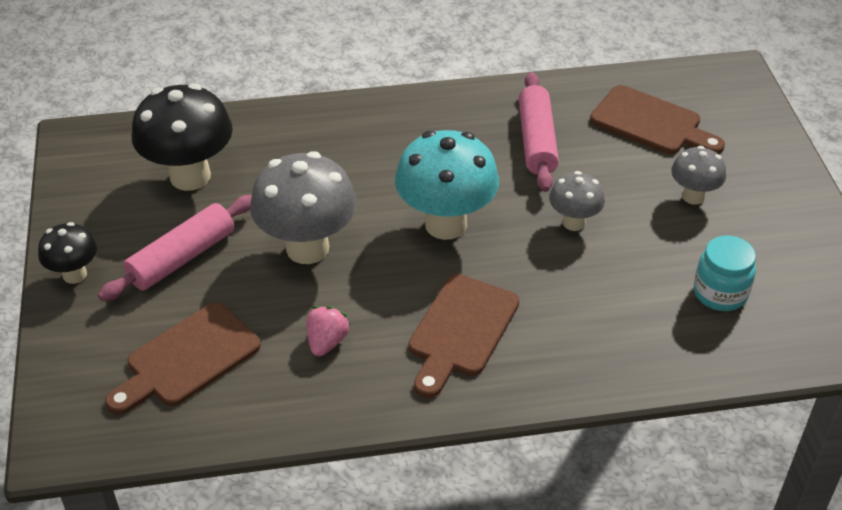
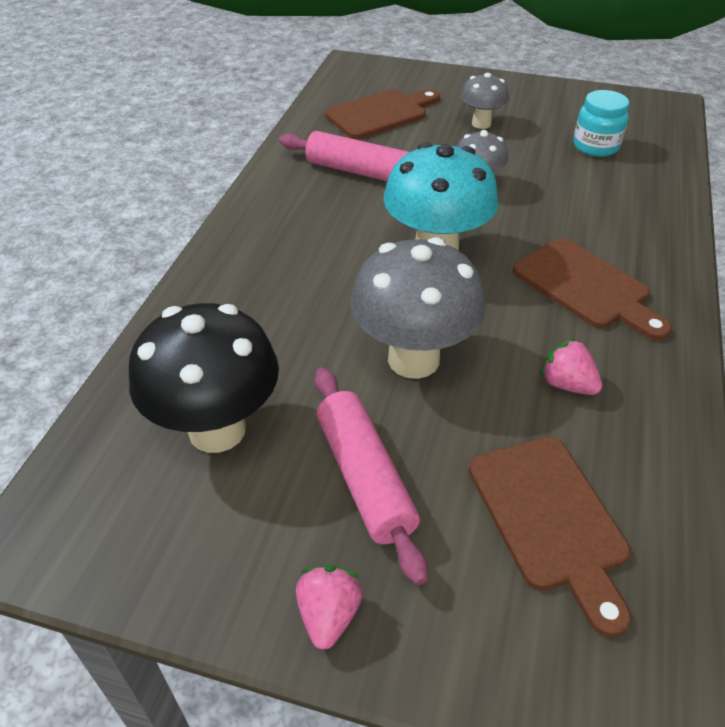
camera: 65 degrees left, 0 degrees up
black mushroom [38,222,97,284] -> pink strawberry [296,566,363,650]

